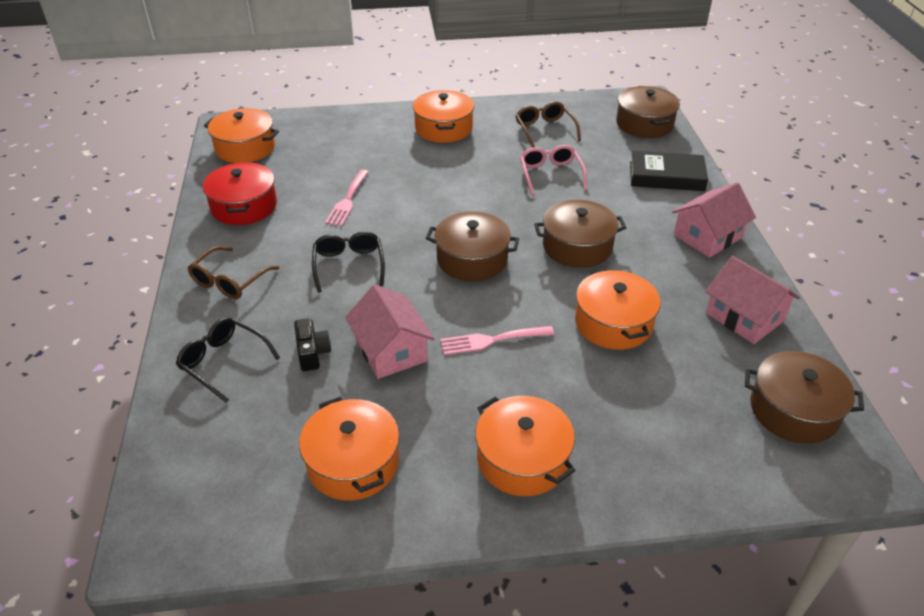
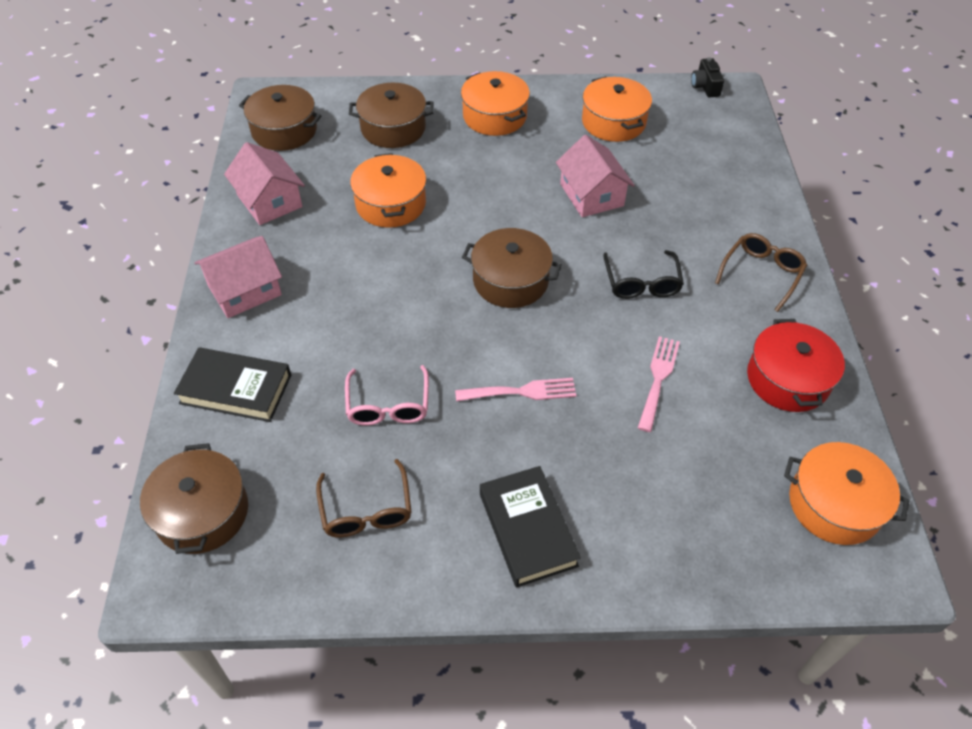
camera: 175 degrees left, 10 degrees up
black glasses [176,317,280,403] -> none
black camera [294,318,331,371] -> black camera moved to [691,57,724,98]
orange pot [413,90,474,143] -> black book [480,466,581,588]
pink fork [440,326,554,355] -> pink fork moved to [455,378,576,401]
brown pot [534,200,626,268] -> brown pot moved to [349,83,434,148]

